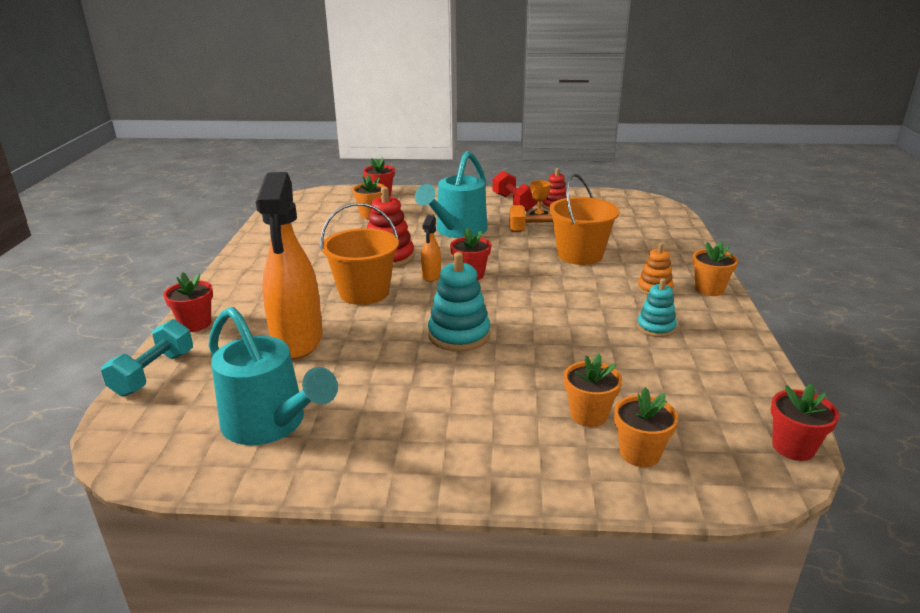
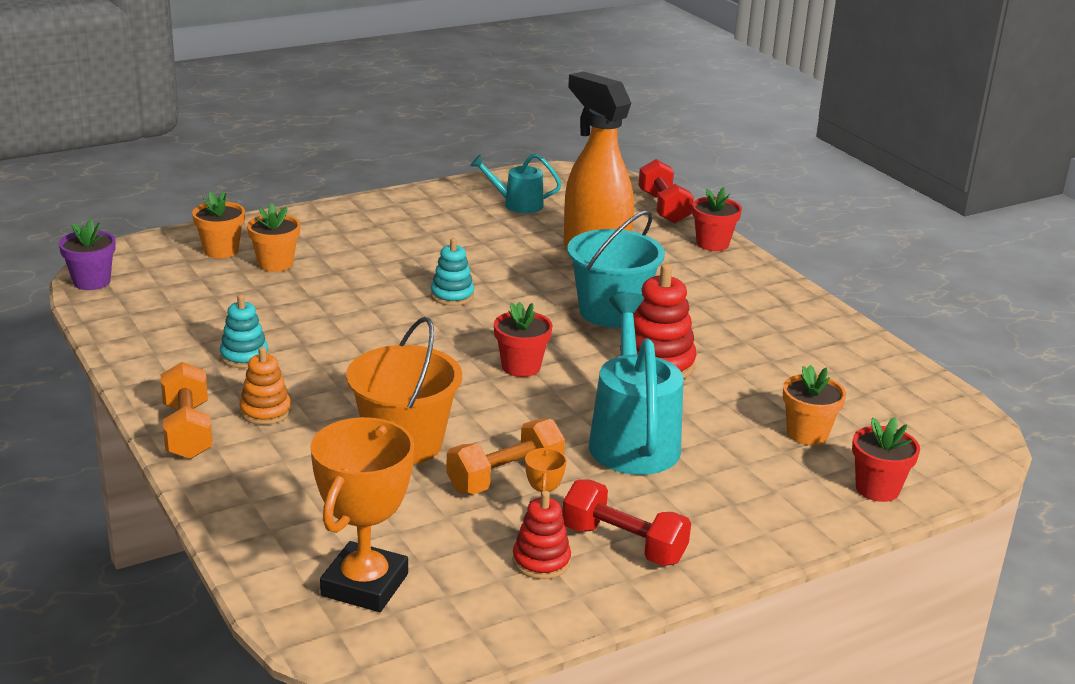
camera: 145 degrees right, 0 degrees up
turquoise dumbbell [101,319,193,396] -> red dumbbell [638,159,694,223]
turquoise watering can [209,307,338,445] -> turquoise watering can [470,153,562,213], size x0.56
orange bucket [320,203,399,305] -> turquoise bucket [567,210,665,328]
orange spray bottle [421,215,441,282] -> none
turquoise stacking toy [428,252,490,351] -> turquoise stacking toy [431,238,474,306], size x0.62
orange flower pot [692,241,738,296] -> orange dumbbell [161,362,213,459]
red flower pot [771,383,839,461] -> purple flower pot [59,219,116,290]
none -> orange trophy [310,417,414,612]

